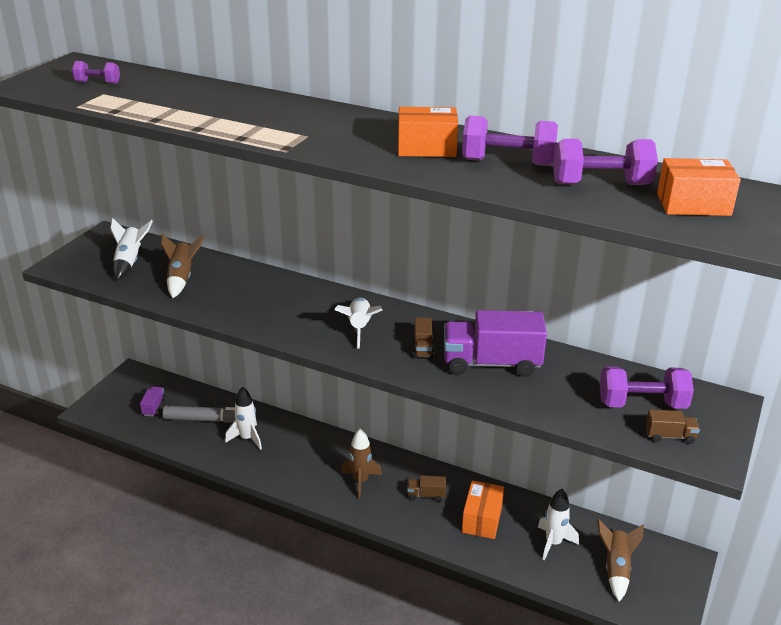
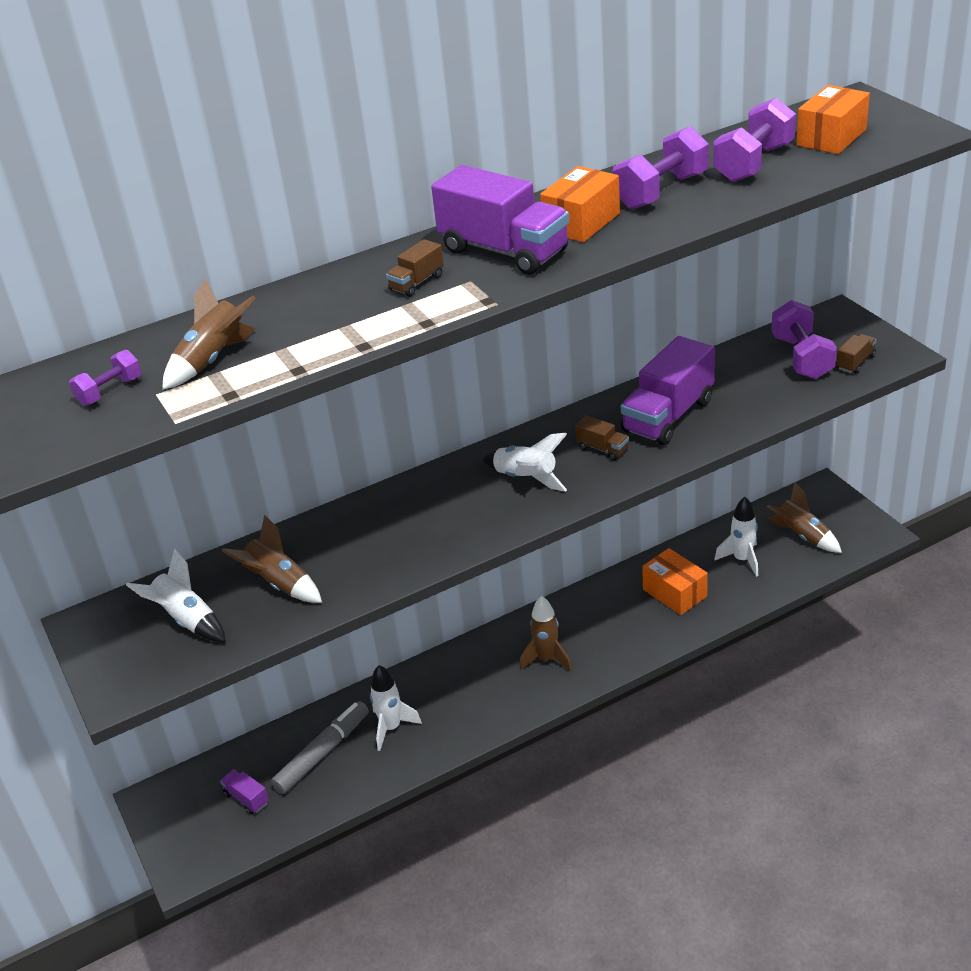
camera: 50 degrees left, 5 degrees up
brown truck [407,475,446,502] -> brown truck moved to [386,239,444,297]
purple dumbbell [600,366,694,409] -> purple dumbbell turned 45 degrees counterclockwise [771,300,837,379]
none -> brown rocket [162,279,256,390]
none -> purple truck [431,165,569,274]

